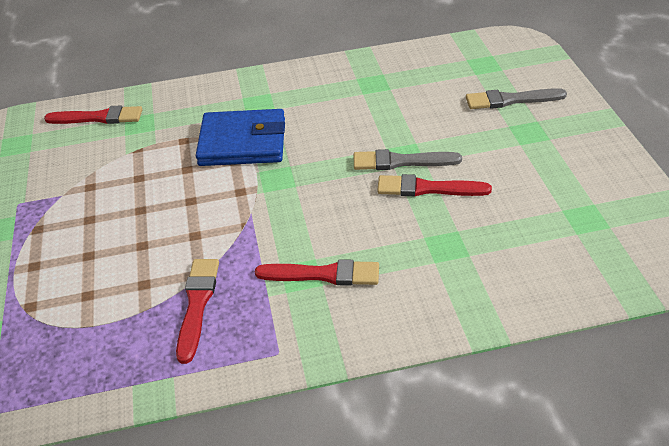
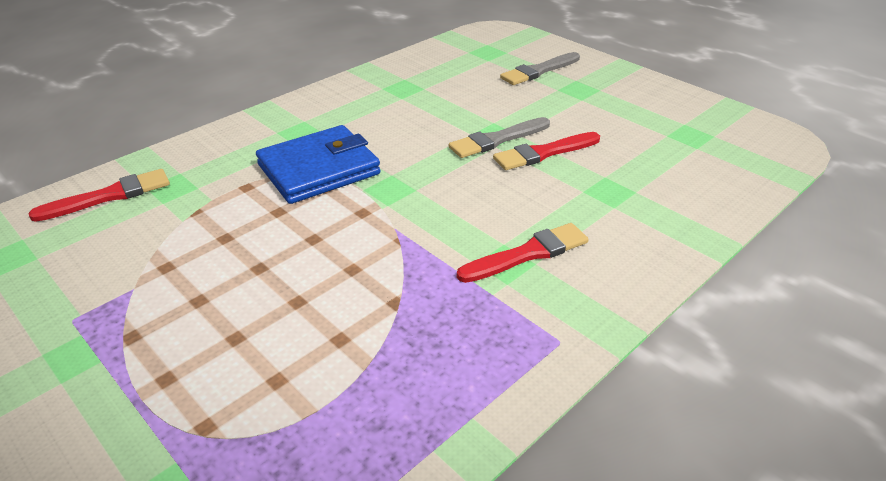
camera: 35 degrees left, 5 degrees down
red brush [176,259,219,364] -> none

